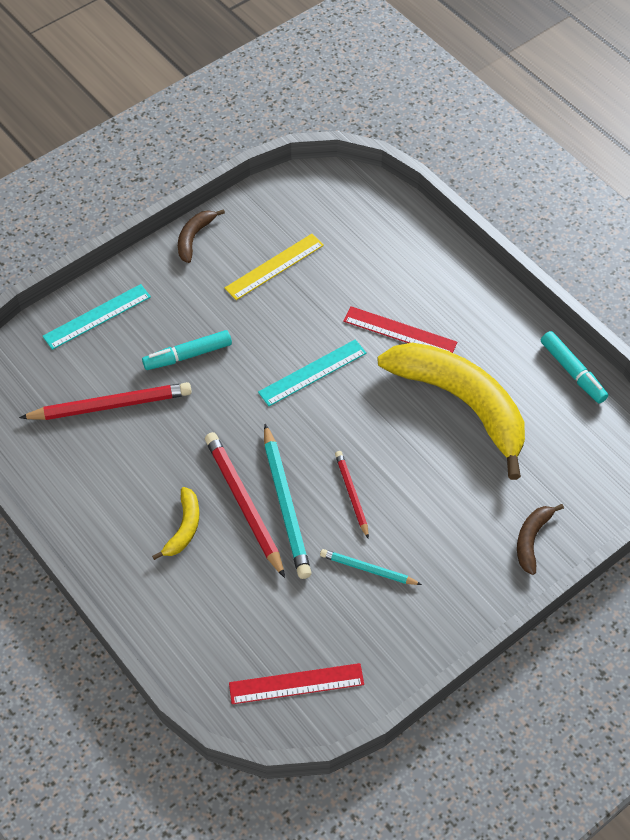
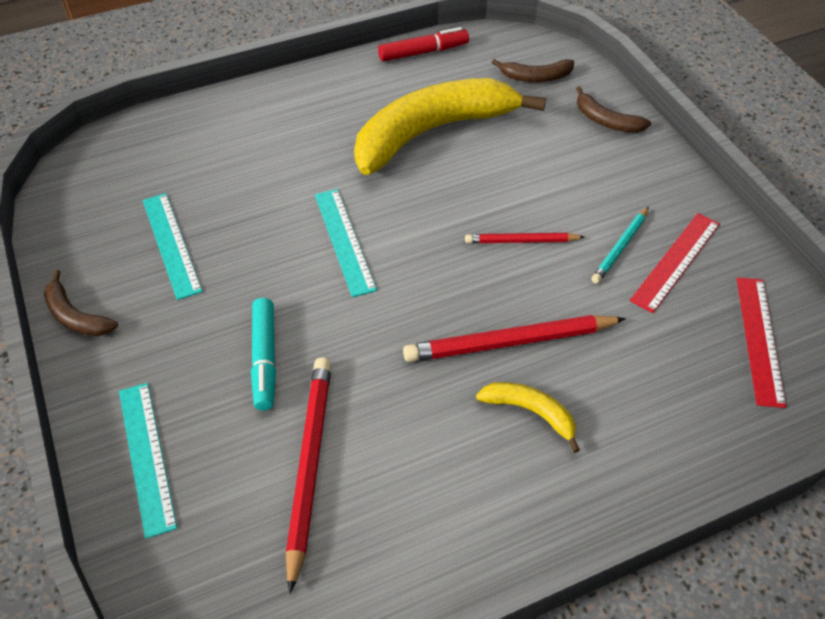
camera: 75 degrees left, 5 degrees down
yellow ruler [225,234,324,300] -> turquoise ruler [143,193,203,300]
turquoise pencil [264,424,311,579] -> none
red ruler [343,306,457,353] -> red ruler moved to [630,213,720,313]
turquoise marker [541,331,608,403] -> red marker [378,27,469,61]
none -> brown banana [492,59,574,82]

